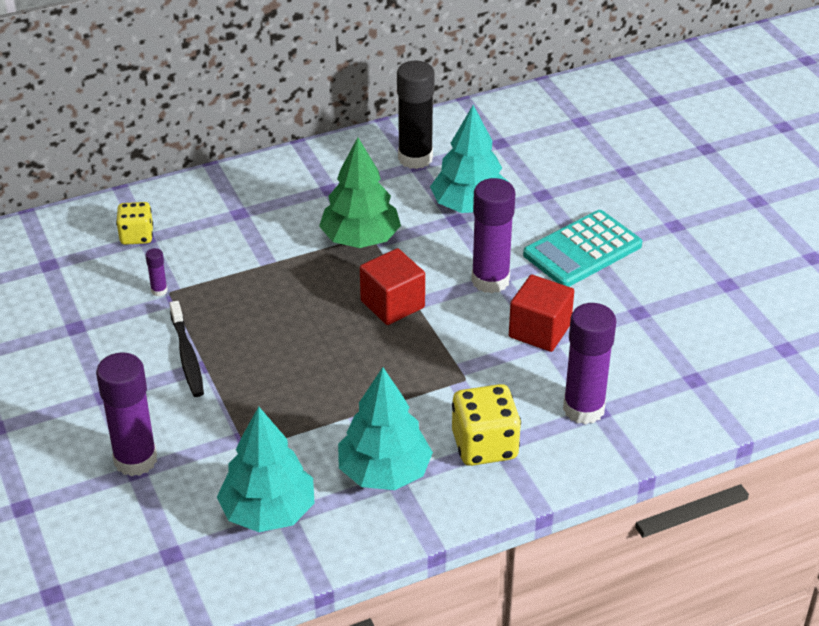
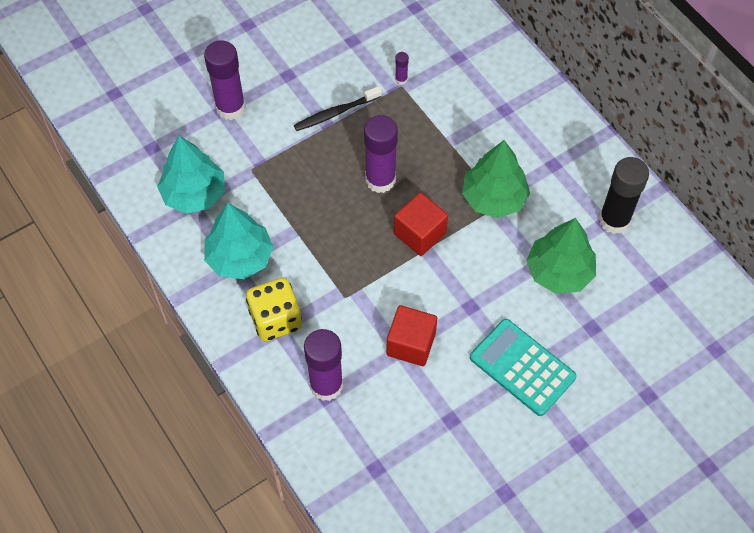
camera: 80 degrees right, 20 degrees up
yellow dice [116,202,153,245] -> none
turquoise tree [430,105,509,213] -> green tree [526,218,596,294]
purple glue stick [471,178,515,293] -> purple glue stick moved to [364,115,398,193]

